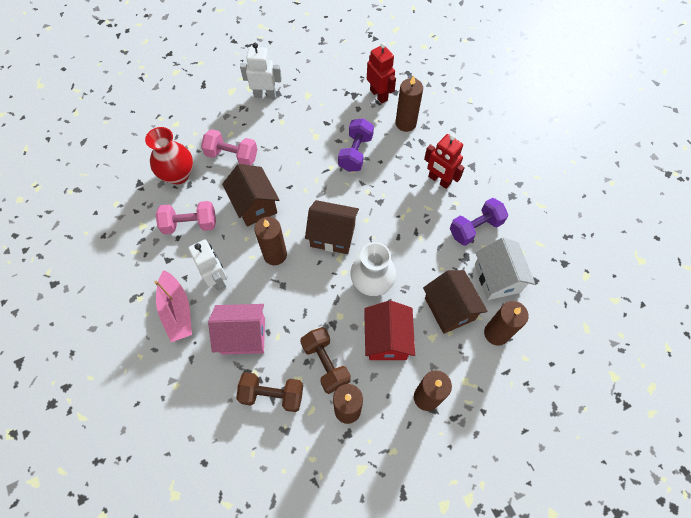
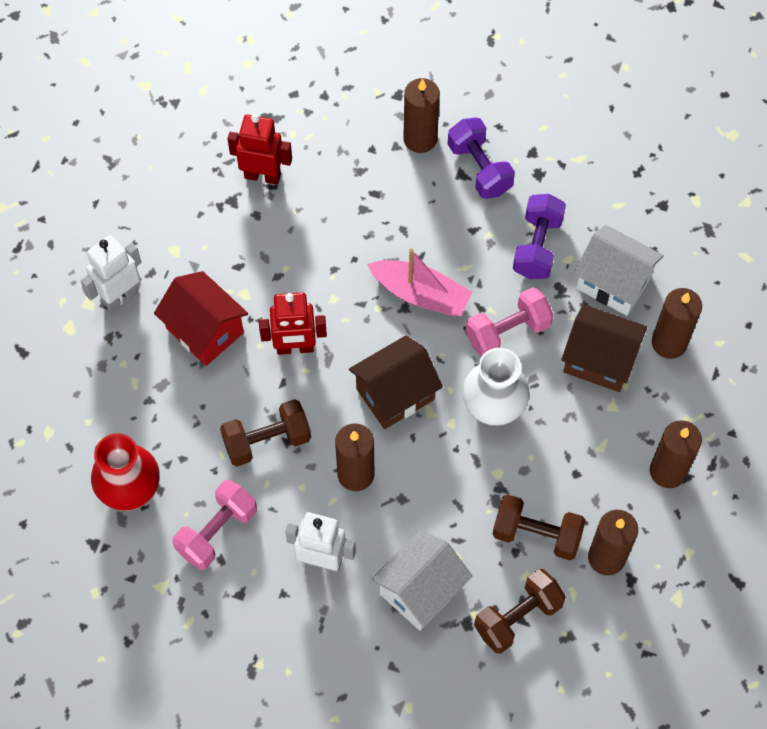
camera: 45 degrees left, 0 degrees up
pink boat [154,270,192,342] -> pink boat moved to [367,248,472,316]
pink dumbbell [201,129,258,165] -> pink dumbbell moved to [466,287,554,357]
pink house [208,304,265,355] -> white house [371,530,472,631]
brown house [222,164,279,227] -> brown dumbbell [220,399,311,467]
purple dumbbell [338,118,374,172] -> purple dumbbell moved to [448,118,515,199]
red house [364,300,415,360] -> red house moved to [154,271,248,366]
brown candle [396,75,423,132] -> brown candle moved to [404,78,440,153]
red robot [424,134,465,189] -> red robot moved to [259,292,327,355]

